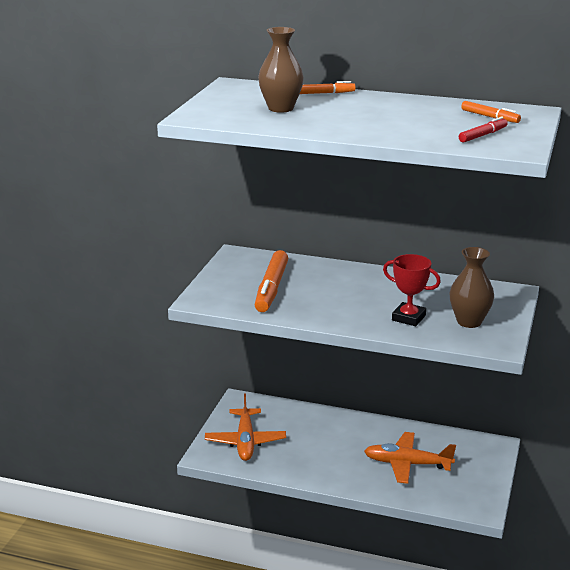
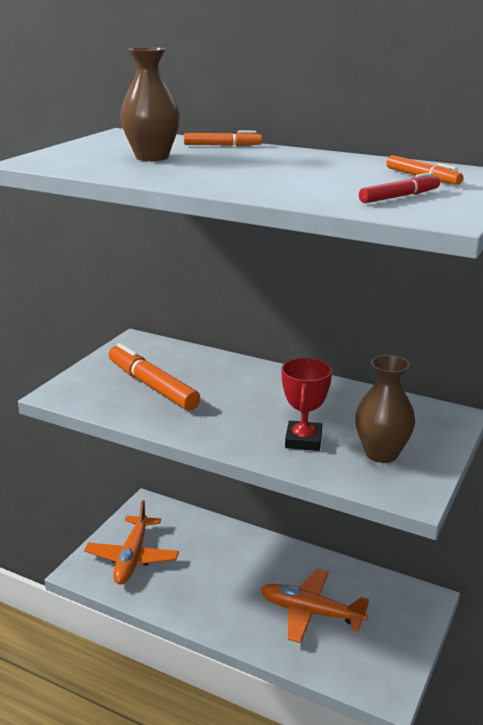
camera: 10 degrees right, 0 degrees up
orange marker [255,250,288,312] -> orange marker turned 120 degrees clockwise [108,343,200,411]
red trophy [383,254,441,326] -> red trophy turned 60 degrees clockwise [281,358,332,451]

